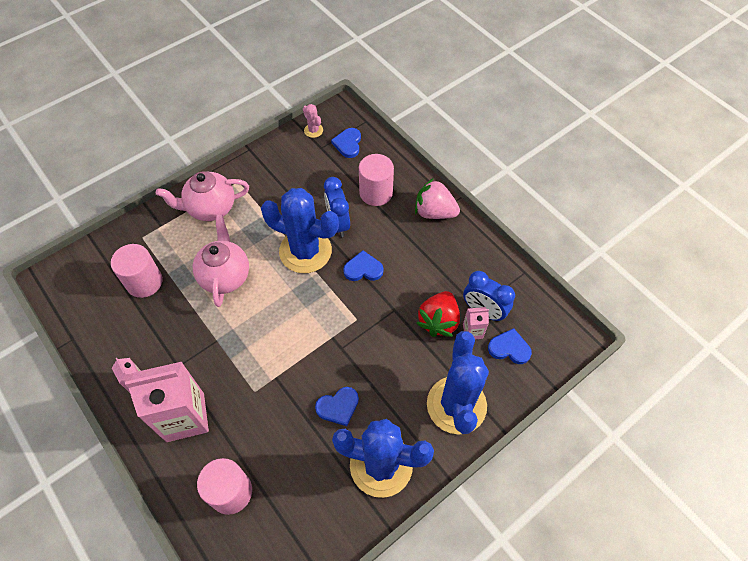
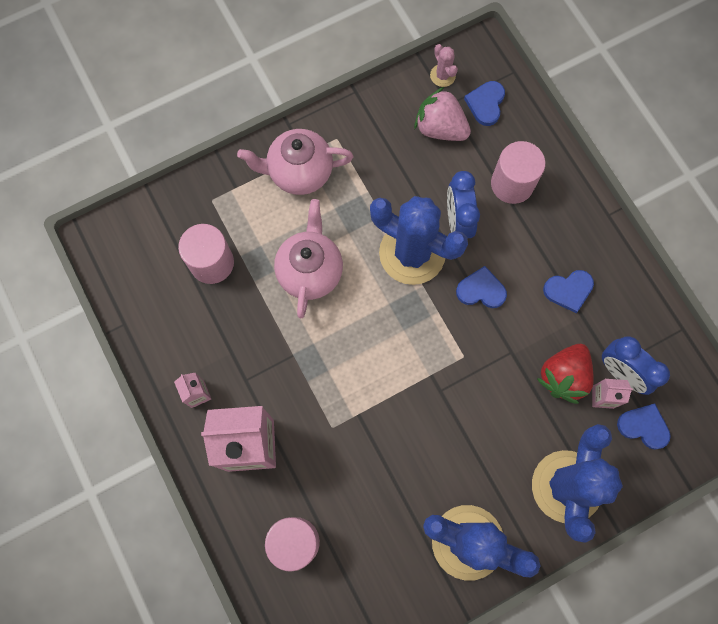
camera: 10 degrees right, 15 degrees up
blue heart [315,387,359,426] -> blue heart moved to [543,270,594,313]
pink strawberry [415,178,460,219] -> pink strawberry moved to [414,87,471,141]

